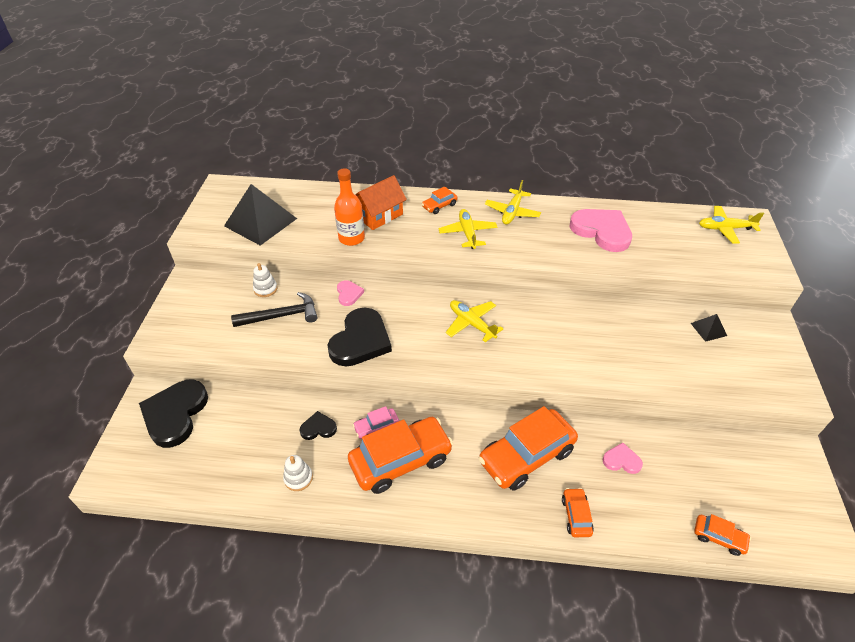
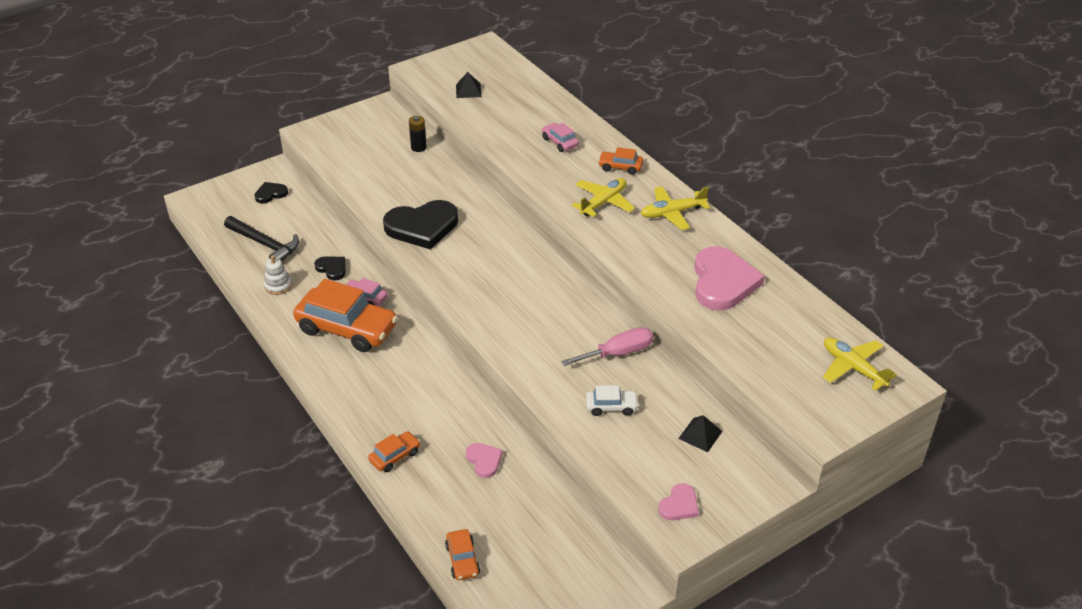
camera: 50 degrees right, 5 degrees down
black heart [139,380,208,448] -> black heart [254,182,288,203], size x0.48
black pyramid [224,184,297,246] -> black pyramid [456,72,482,98], size x0.45
black hammer [231,292,318,327] -> black hammer moved to [224,216,299,261]
white stacking toy [253,263,277,297] -> black battery [409,116,427,152]
orange bottle [334,168,365,246] -> none
pink heart [337,280,364,306] -> pink heart moved to [658,483,699,520]
orange house [355,175,407,230] -> pink car [542,123,579,152]
yellow plane [446,300,503,342] -> none
orange car [478,406,578,491] -> none
none -> pink screwdriver [561,327,653,366]
none -> white car [586,385,639,416]

